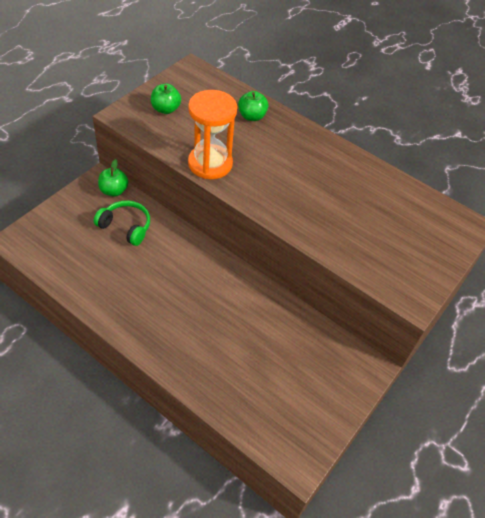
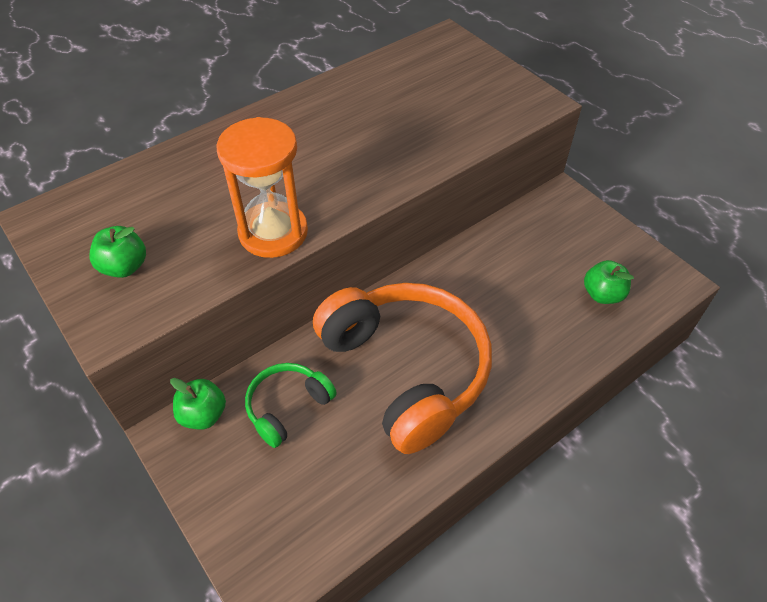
camera: 70 degrees left, 0 degrees up
green apple [238,91,268,121] -> green apple moved to [584,260,634,304]
none -> orange headphones [313,283,492,454]

